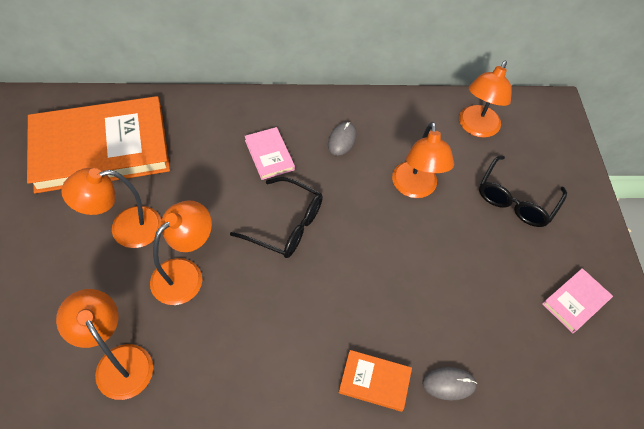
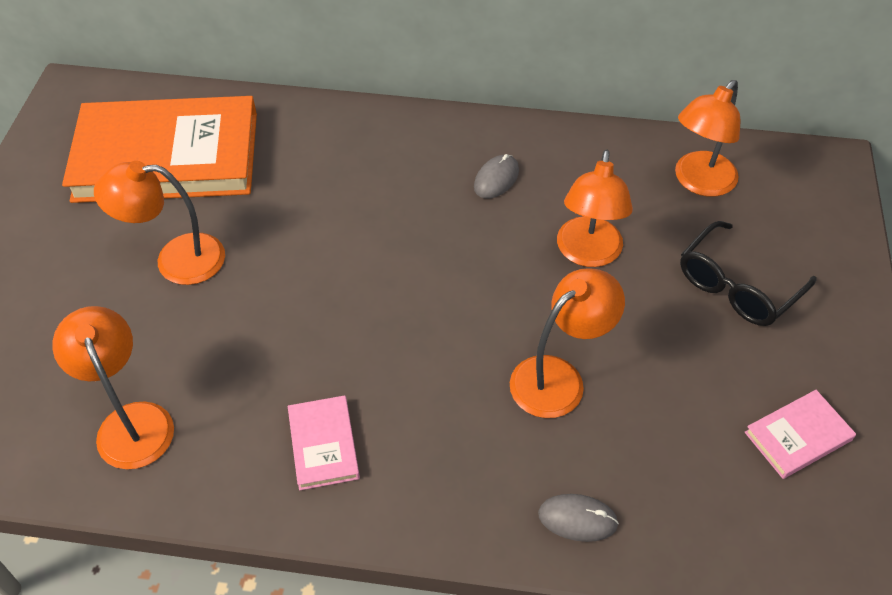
camera: 15 degrees right, 5 degrees down
orange lamp [150,200,212,305] -> orange lamp moved to [510,268,625,418]
black glasses [230,177,323,258] -> none
pink book [245,127,295,180] -> pink book moved to [288,395,360,490]
orange book [338,350,412,412] -> none

